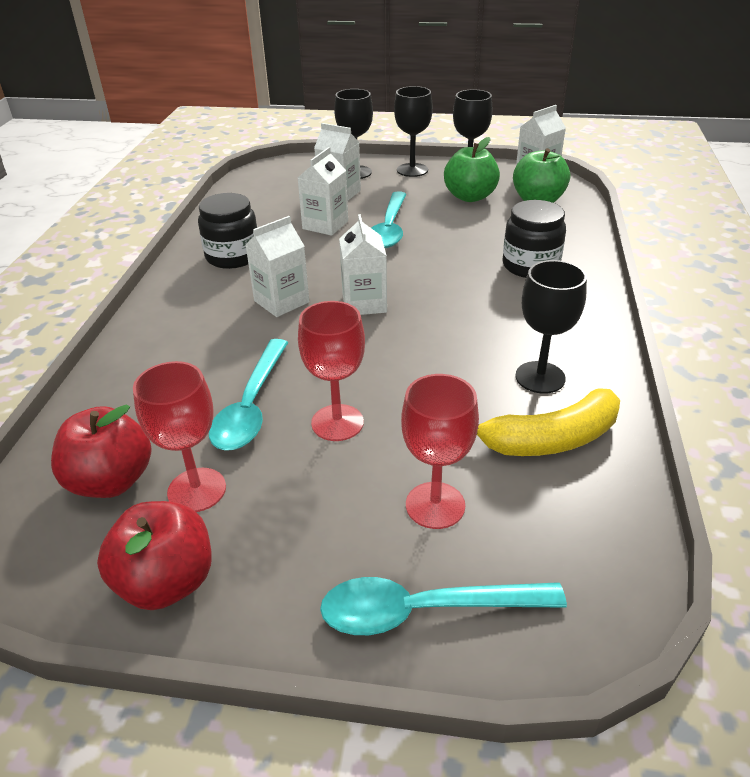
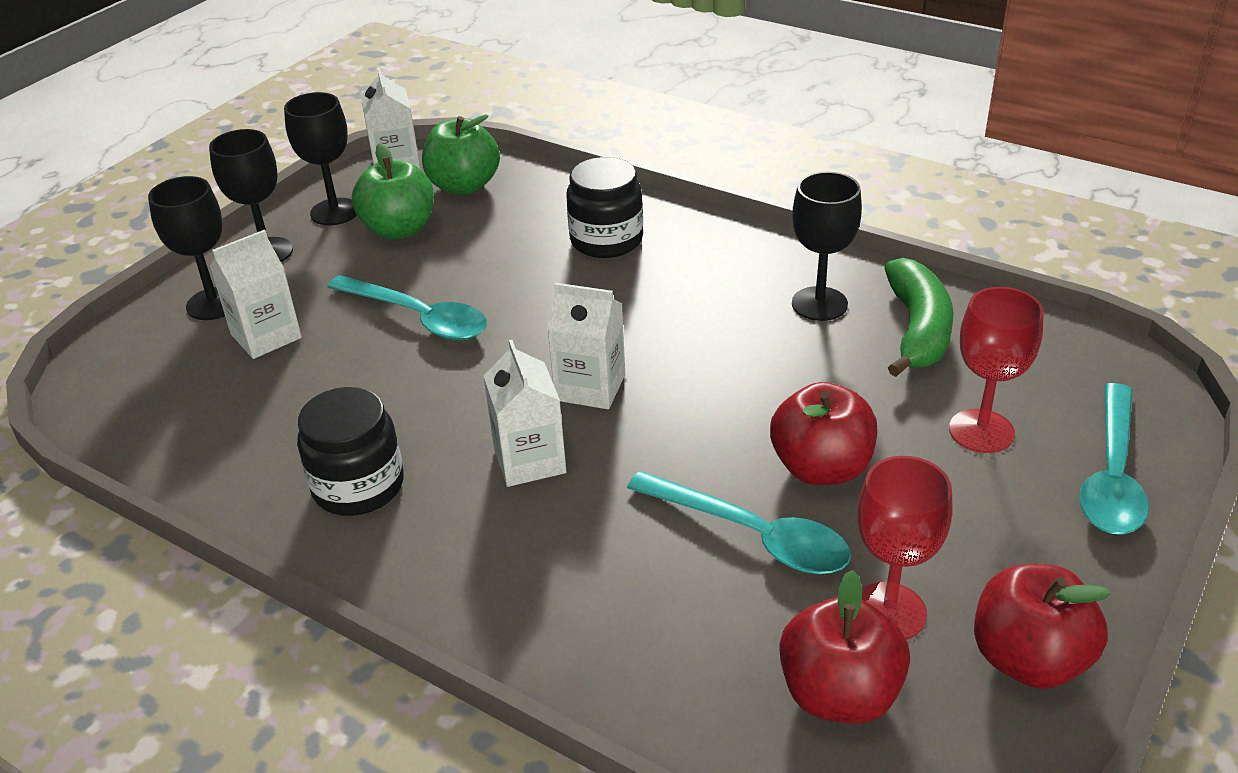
camera: 65 degrees left, 0 degrees up
white carton [298,147,348,236] -> none
red goblet [298,301,365,441] -> red apple [770,382,877,485]
yellow banana [477,388,620,456] -> green banana [885,258,954,377]

